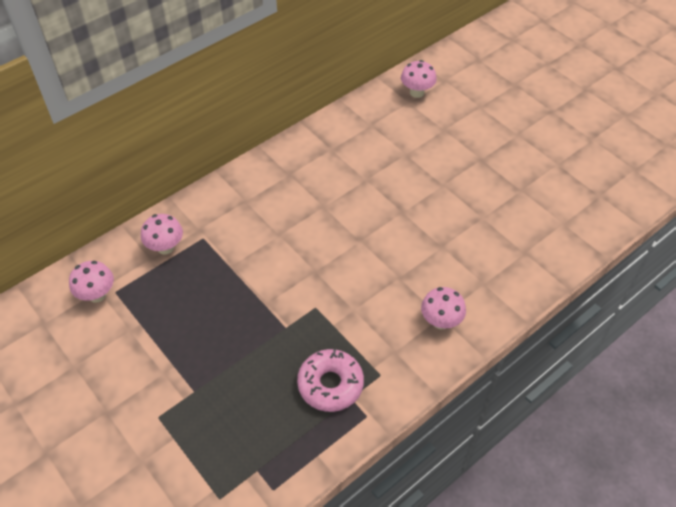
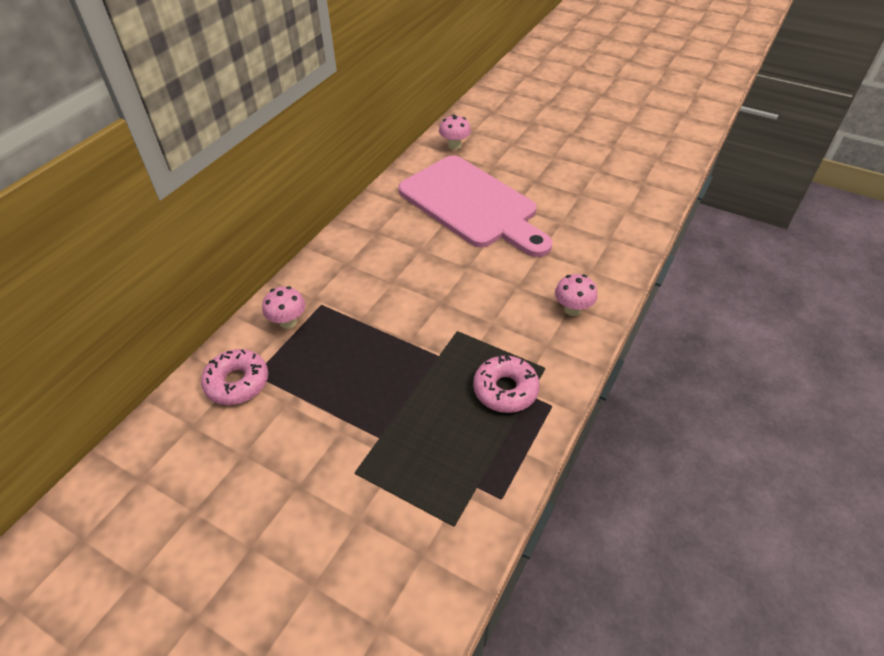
camera: 20 degrees left, 5 degrees down
pink mushroom [69,261,114,302] -> pink donut [201,349,268,405]
none -> pink cutting board [398,155,553,257]

